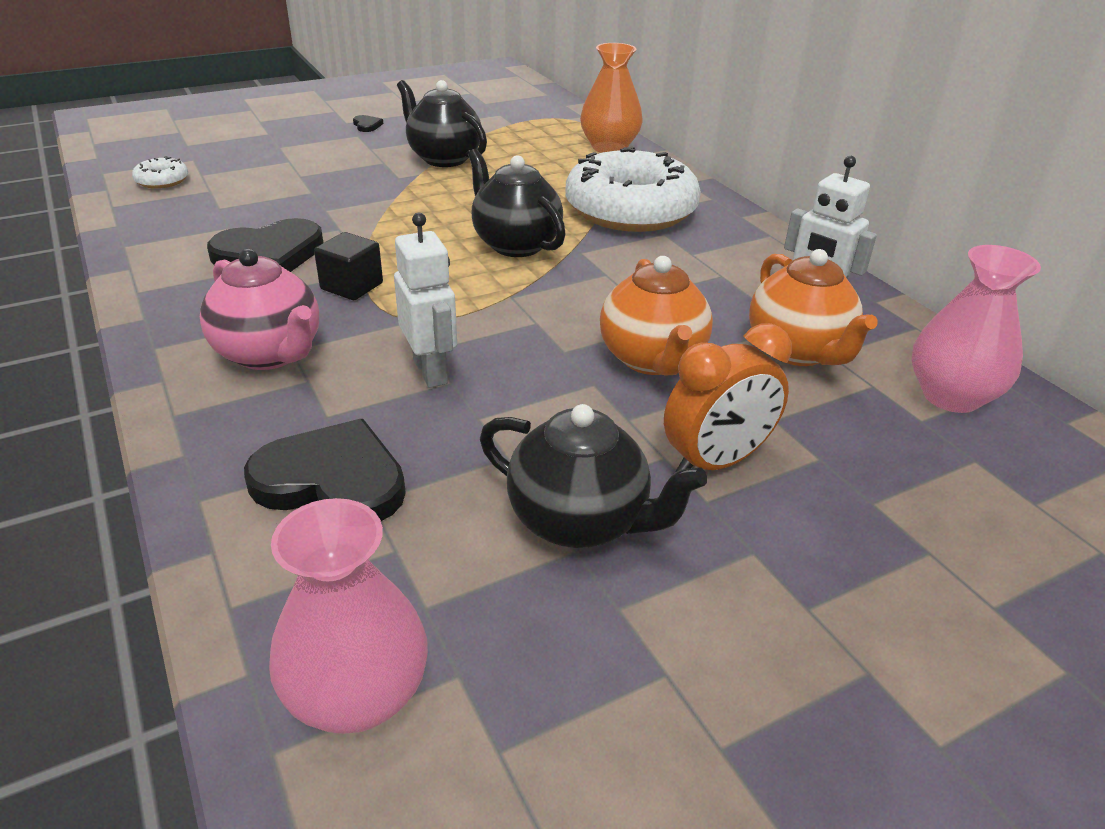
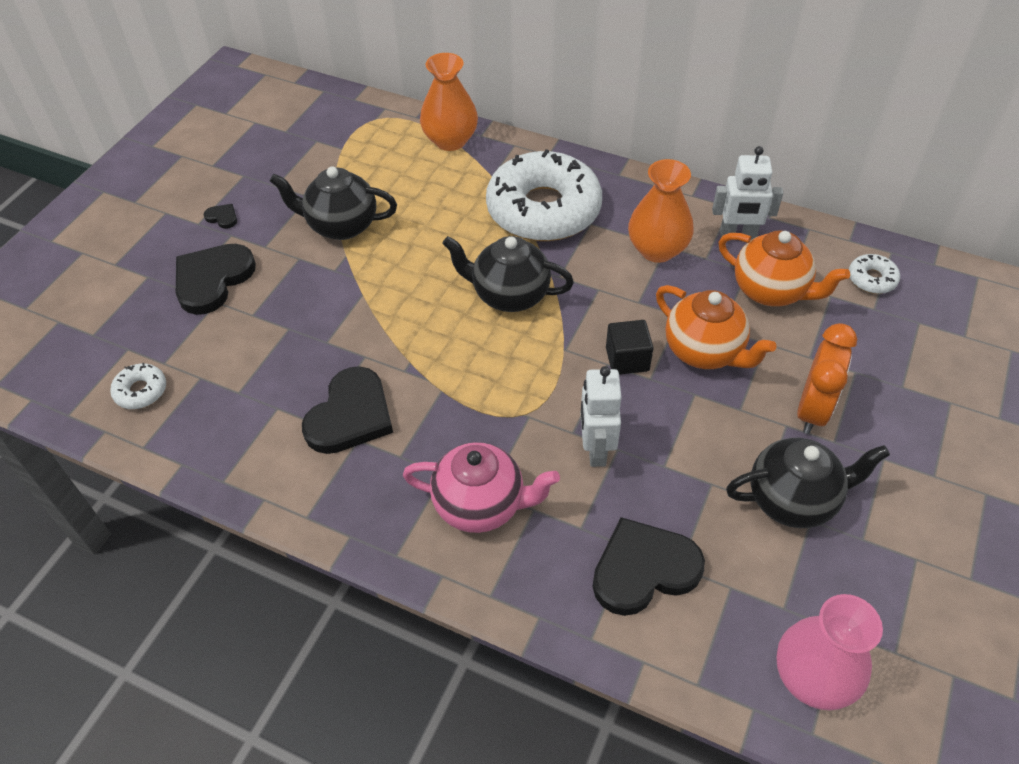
camera: 35 degrees left, 15 degrees up
black cube [314,232,383,300] -> black cube moved to [606,320,654,375]
white robot [394,212,457,388] -> white robot turned 120 degrees counterclockwise [580,366,622,467]
pink vase [912,245,1041,413] -> white donut [849,254,900,294]
none -> black heart [176,244,256,315]
none -> orange vase [628,159,694,263]

